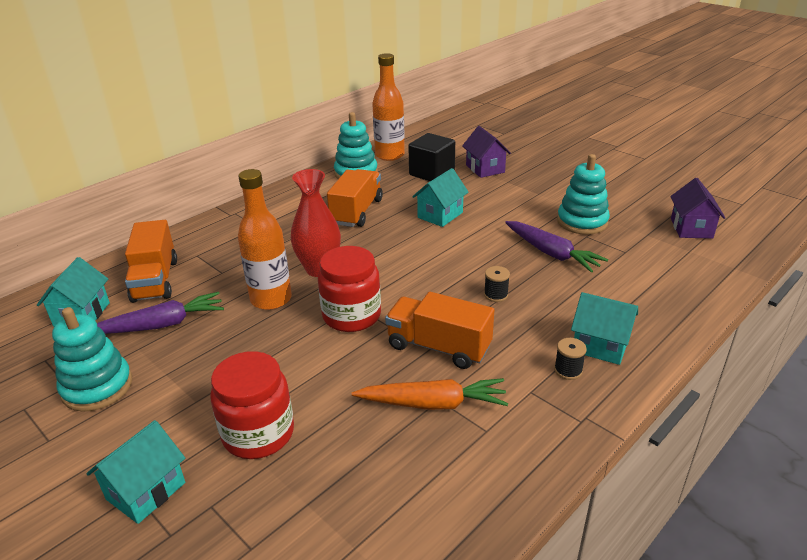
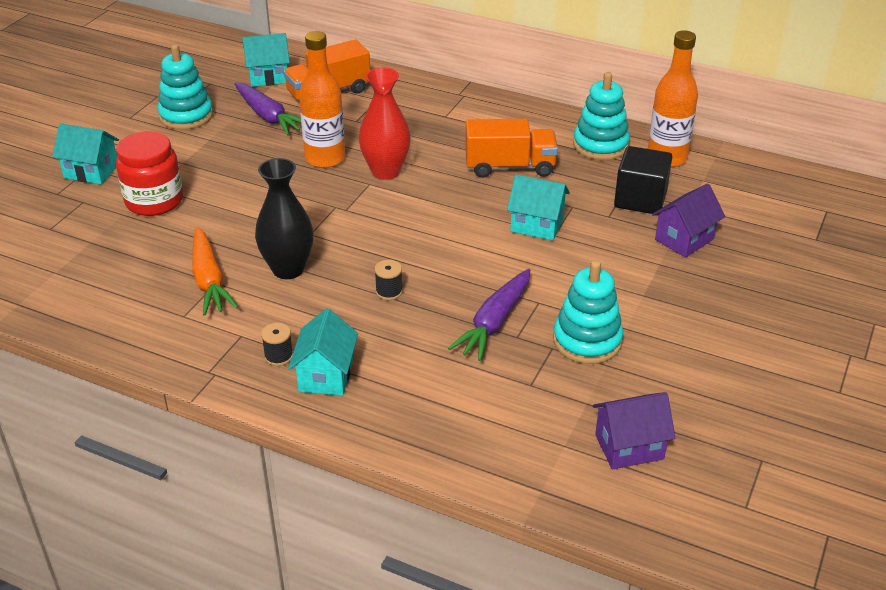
camera: 70 degrees right, 5 degrees up
red jar [318,246,381,332] -> none
orange truck [385,292,494,369] -> black vase [255,158,313,279]

